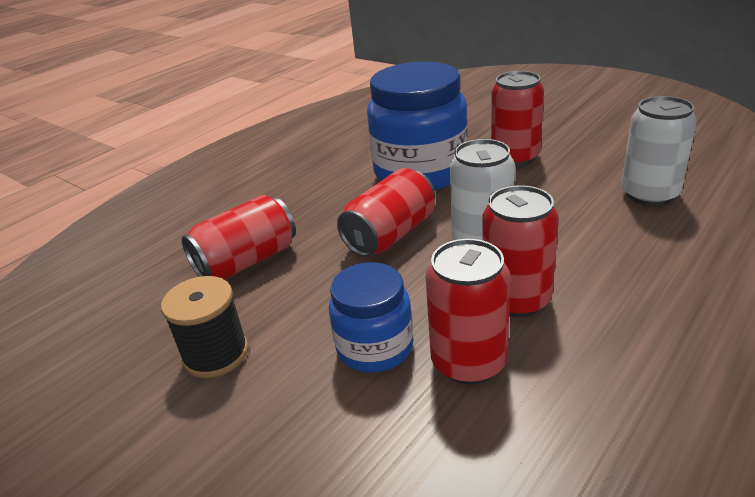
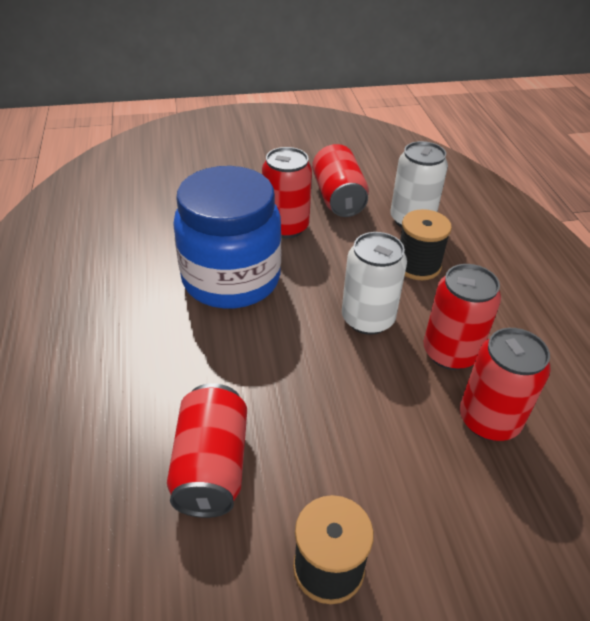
camera: 55 degrees left, 10 degrees up
blue jar [329,262,413,373] -> none
red can [337,168,435,257] -> red can moved to [312,144,369,217]
none -> black spool [400,209,452,280]

